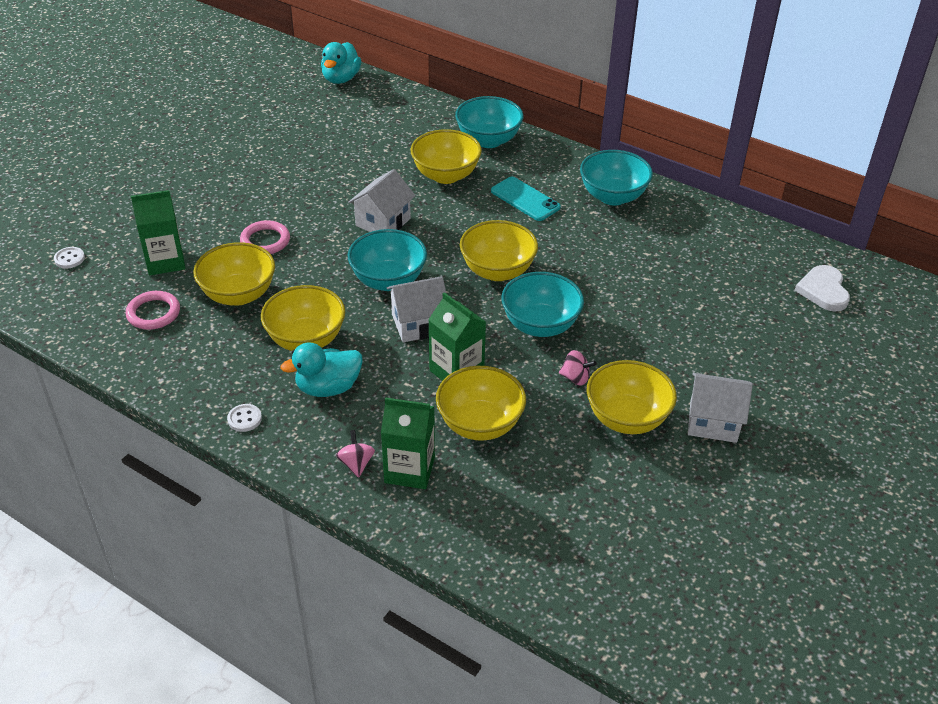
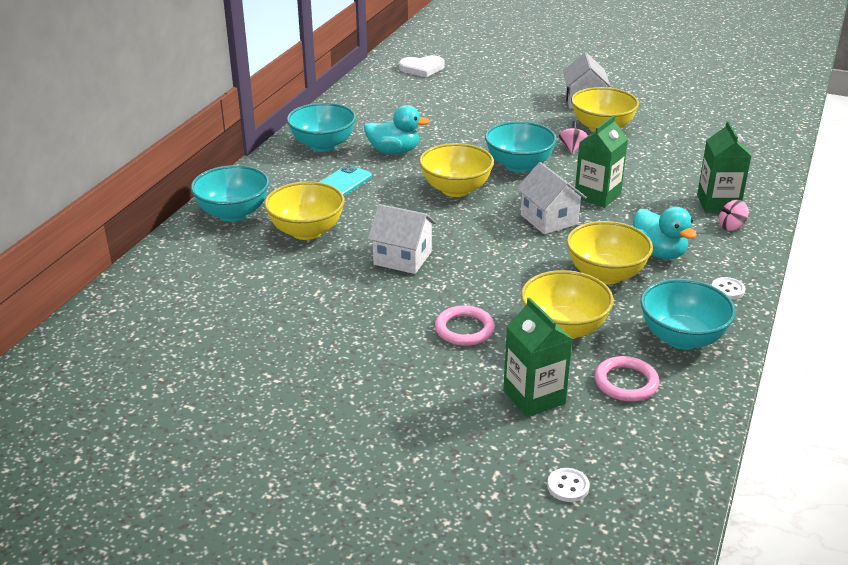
camera: 100 degrees left, 10 degrees down
turquoise duck [321,42,361,84] -> turquoise duck moved to [364,105,430,154]
turquoise bowl [348,229,427,291] -> turquoise bowl moved to [640,279,736,350]
yellow bowl [436,366,526,441] -> none

